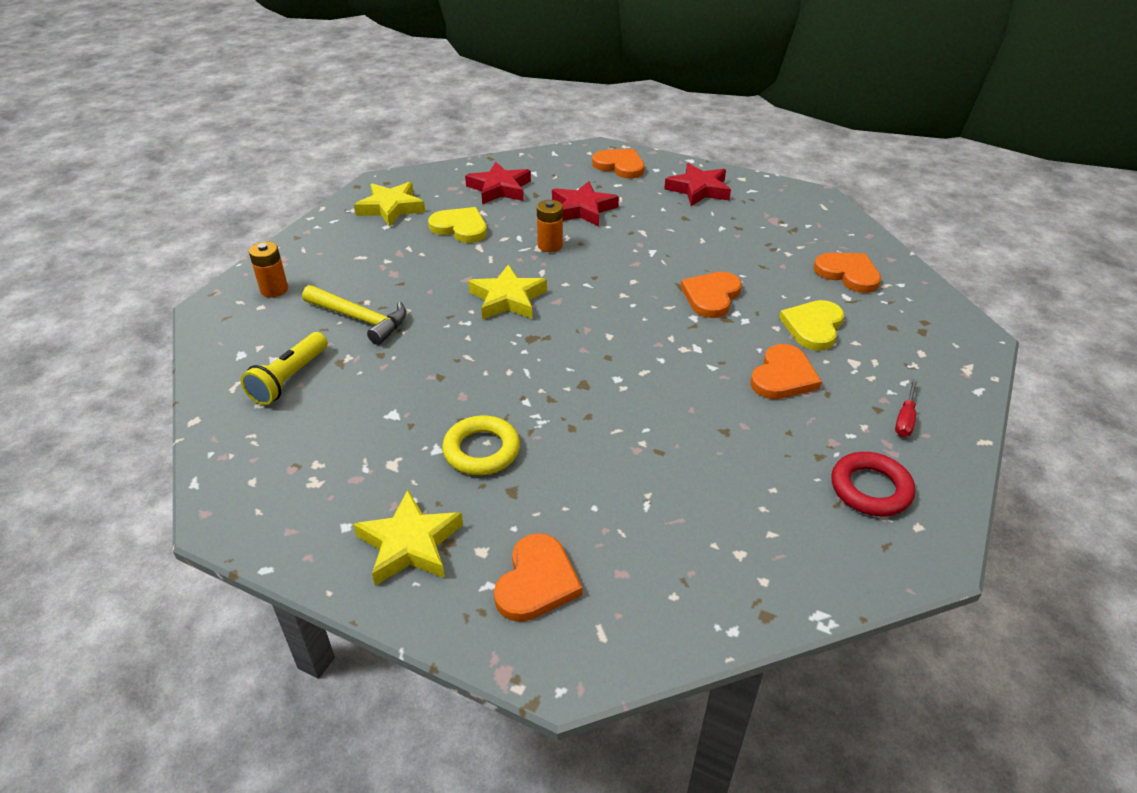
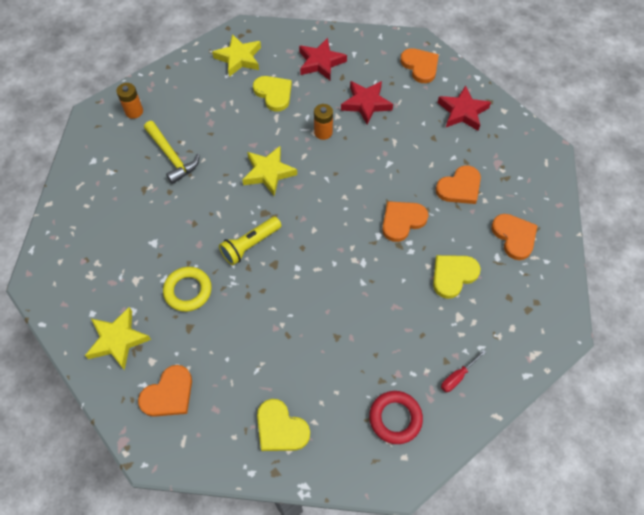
camera: 25 degrees right, 20 degrees up
yellow flashlight [241,332,328,405] -> yellow flashlight moved to [219,217,281,265]
orange heart [750,344,822,399] -> orange heart moved to [436,166,481,204]
none -> yellow heart [257,399,310,451]

